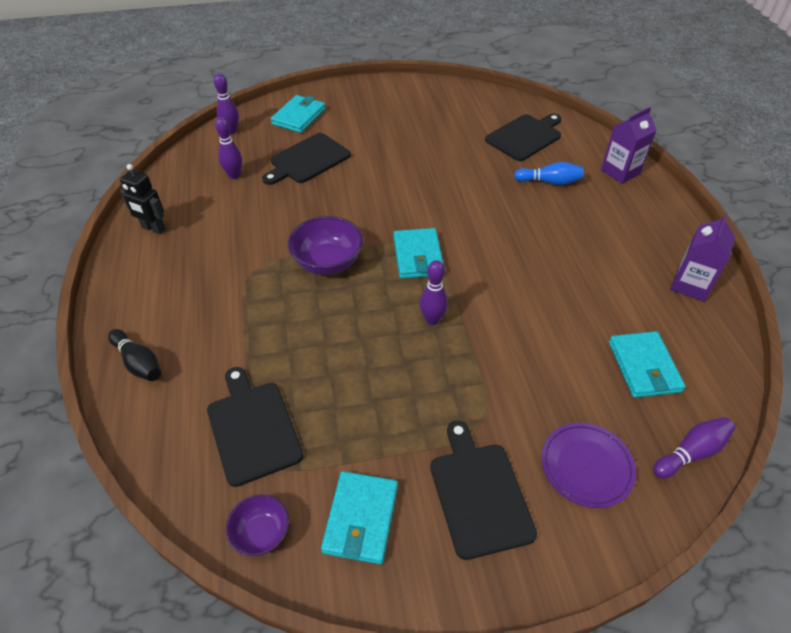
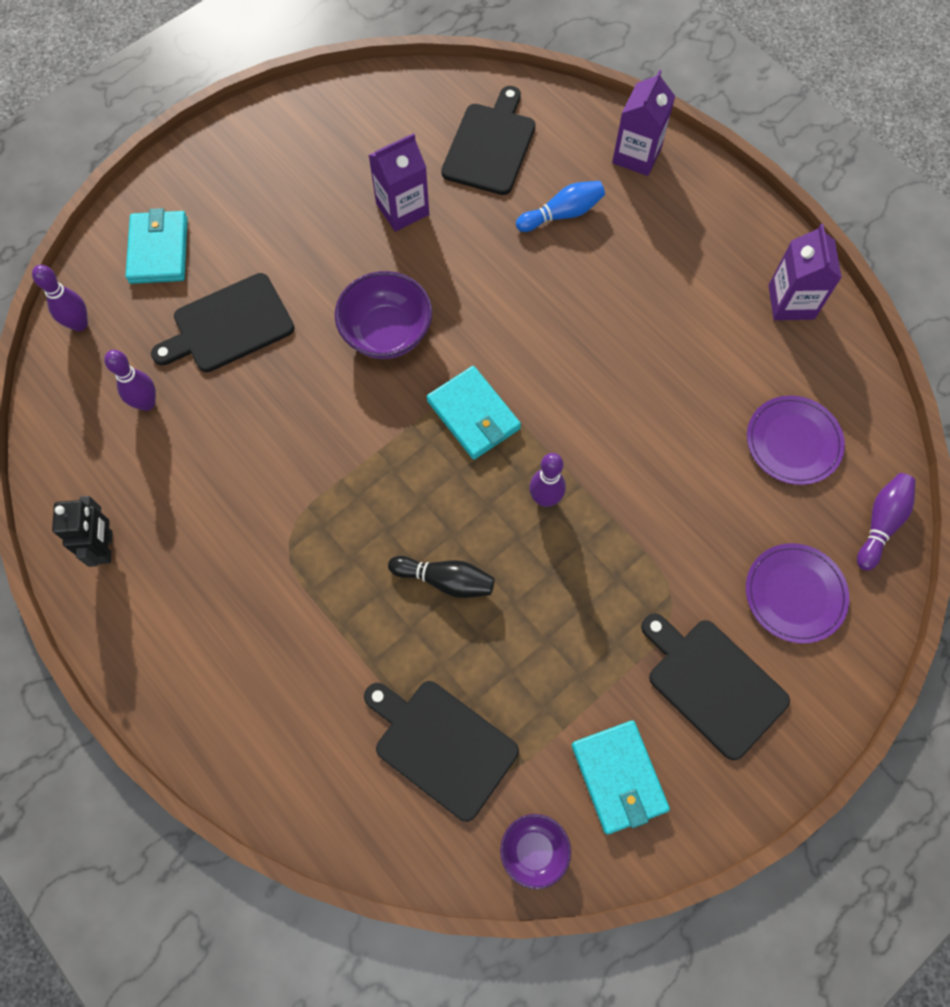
camera: 30 degrees left, 20 degrees up
black bowling pin [108,329,161,381] -> black bowling pin moved to [388,556,495,598]
black robot [120,164,166,234] -> black robot turned 90 degrees counterclockwise [52,496,113,567]
black cutting board [262,133,351,185] -> black cutting board turned 45 degrees clockwise [151,273,295,372]
purple bowl [288,216,363,275] -> purple bowl moved to [335,271,432,359]
turquoise wallet [609,331,686,398] -> purple plate [747,395,845,485]
none -> purple carton [369,133,429,231]

